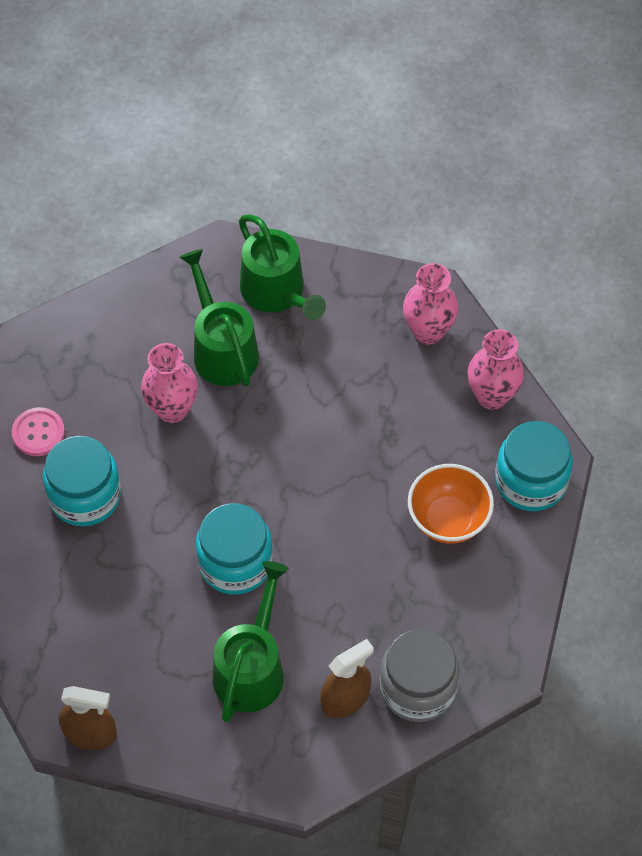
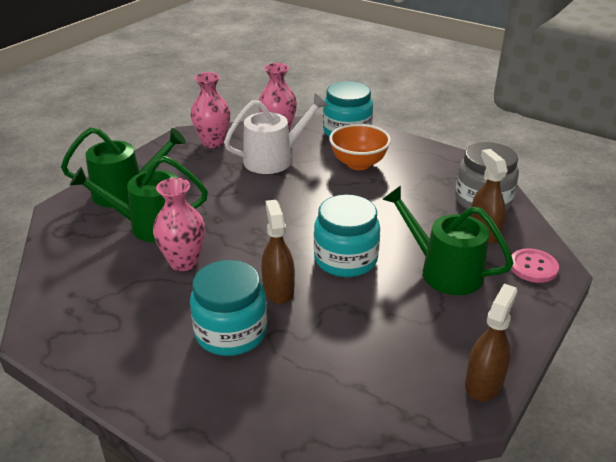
camera: 70 degrees left, 25 degrees down
pink button [12,407,65,456] -> pink button moved to [511,249,559,283]
none -> white watering can [224,93,328,174]
none -> brown spray bottle [261,200,295,304]

